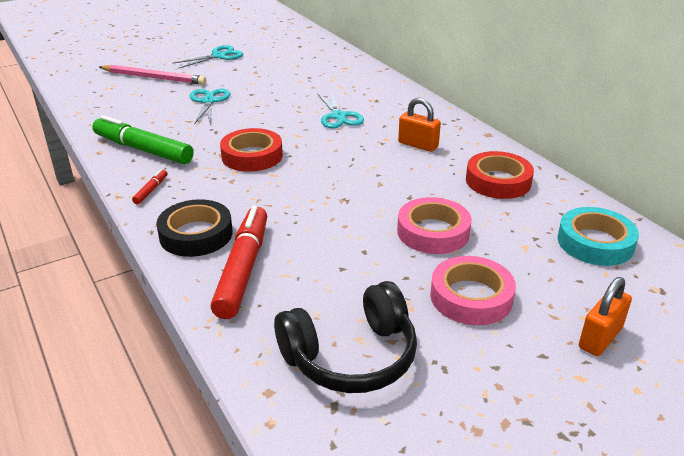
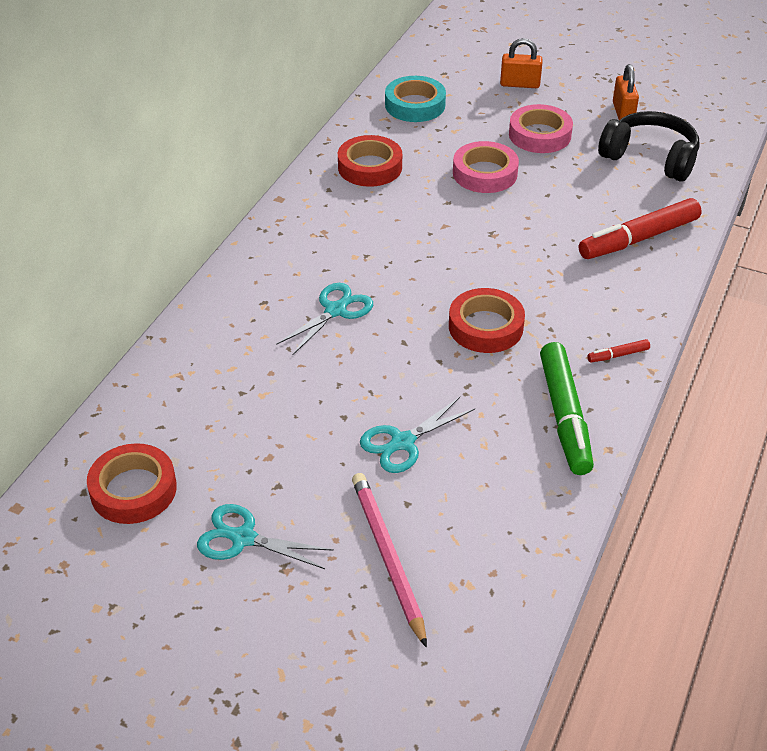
camera: 125 degrees left, 10 degrees up
black tape [156,199,233,257] -> none
orange padlock [398,98,441,152] -> orange padlock moved to [613,64,639,120]
none -> red tape [87,443,177,524]

